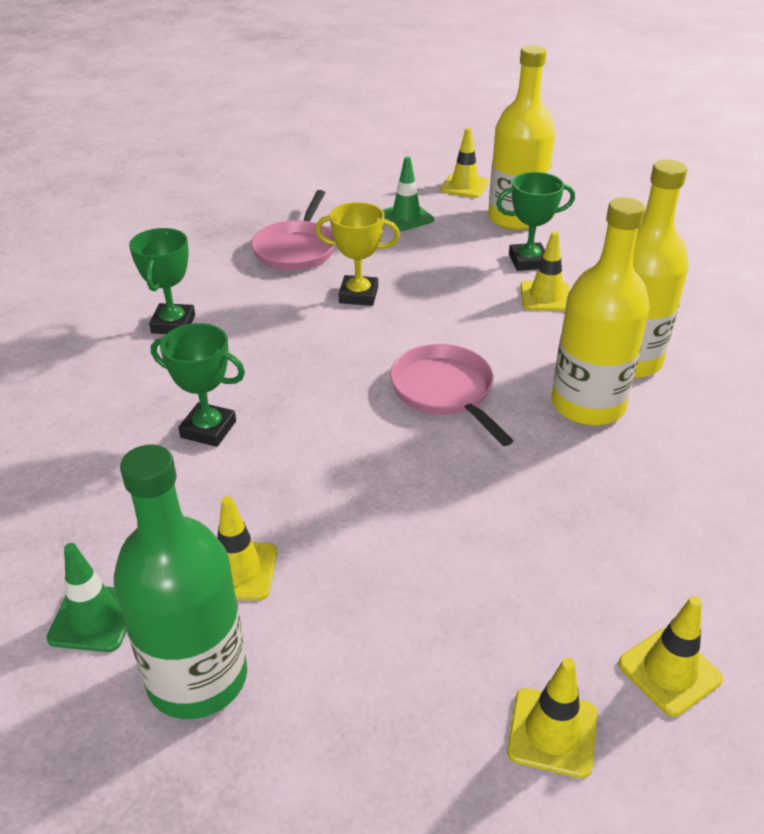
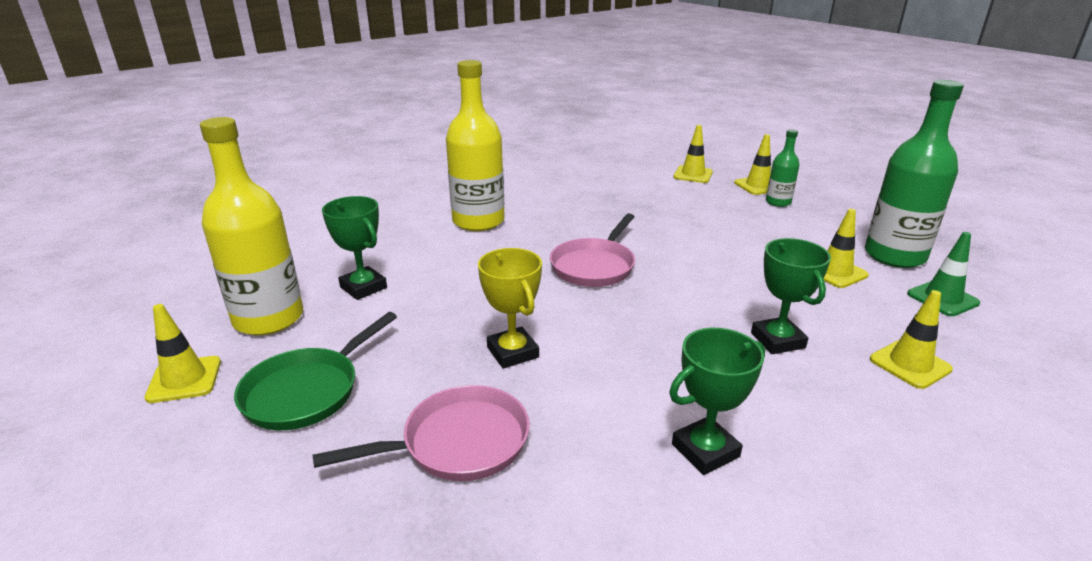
camera: 125 degrees left, 10 degrees down
green traffic cone [383,157,434,231] -> green pan [234,312,397,430]
yellow traffic cone [520,231,570,311] -> yellow traffic cone moved to [870,290,953,389]
yellow bottle [552,197,650,426] -> none
none -> green bottle [766,129,799,207]

